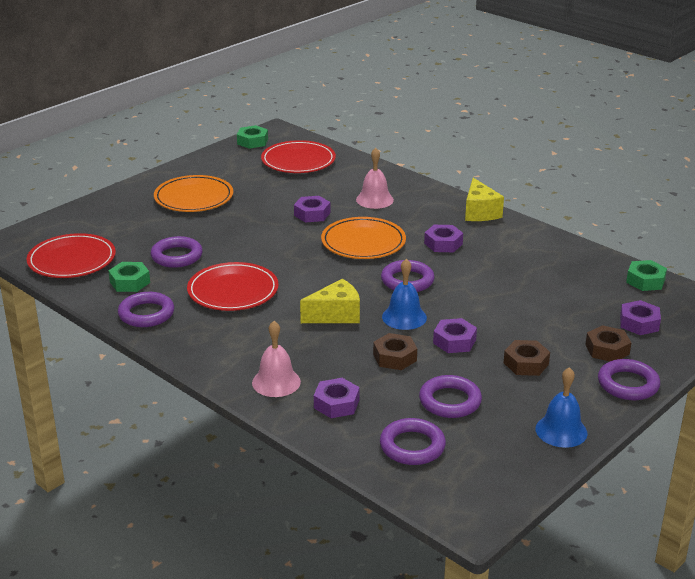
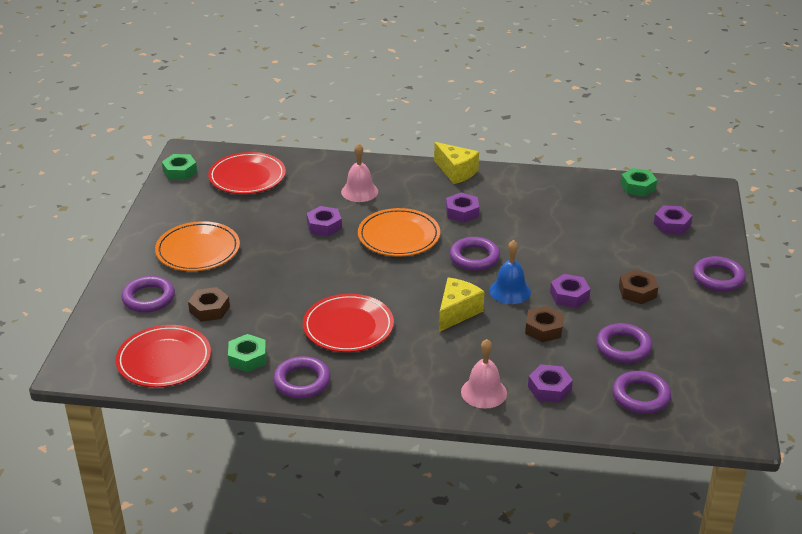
camera: 35 degrees left, 5 degrees up
purple ring [150,236,203,268] -> purple ring moved to [121,276,175,313]
blue bell [536,367,588,448] -> none
brown nut [585,325,631,362] -> brown nut moved to [188,287,230,322]

